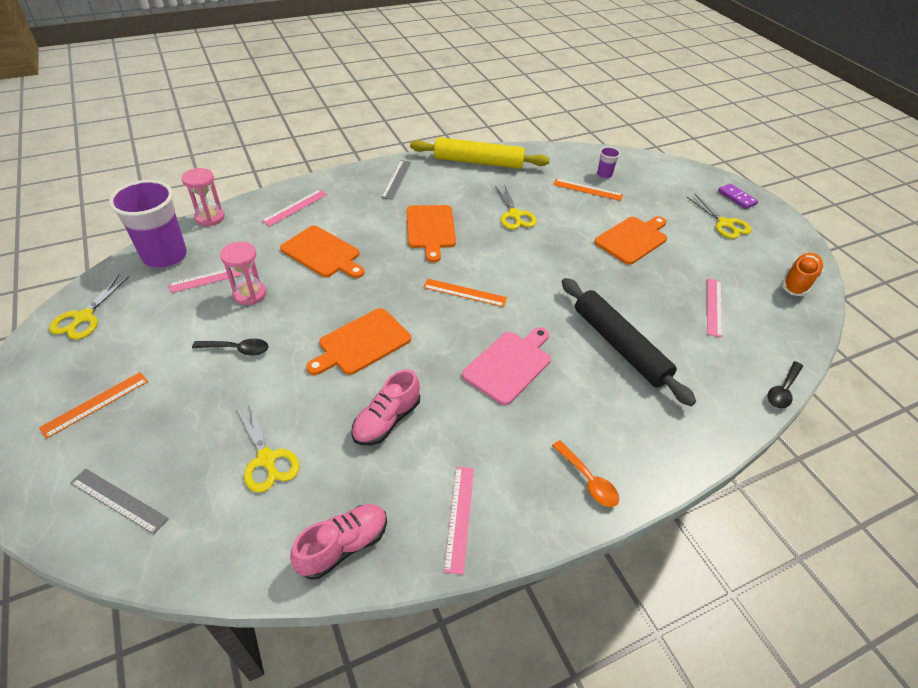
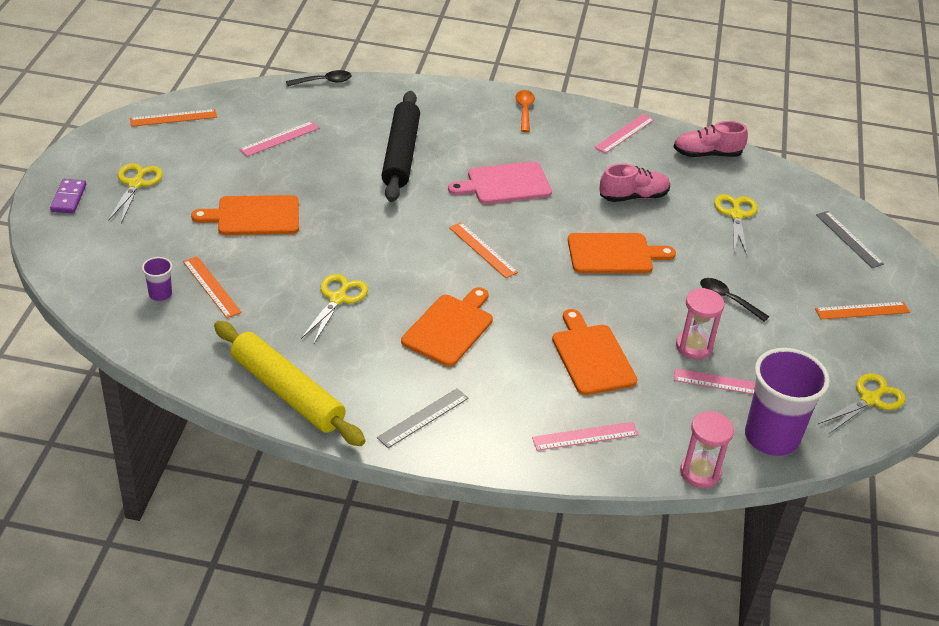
camera: 145 degrees left, 5 degrees down
orange shoe [782,253,824,296] -> orange ruler [130,109,217,127]

